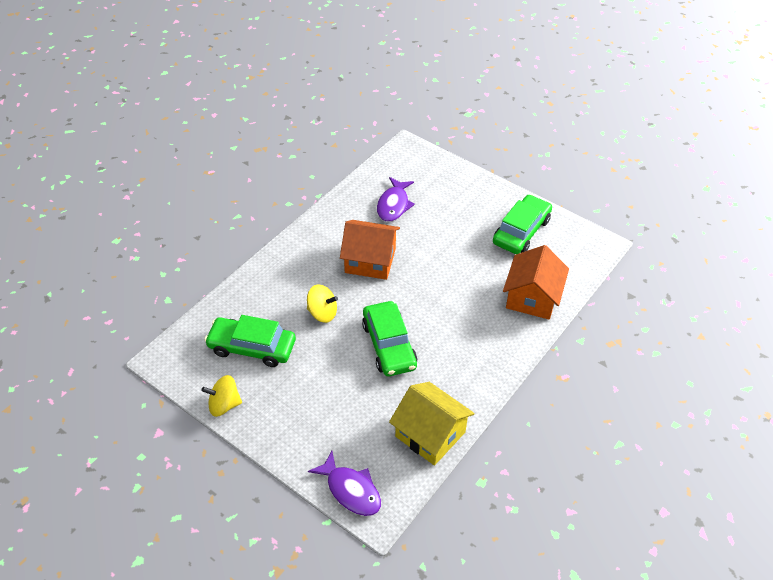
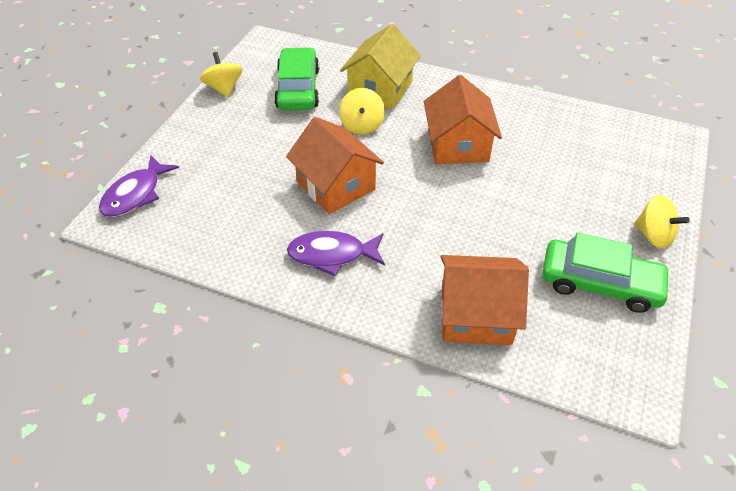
camera: 75 degrees right, 0 degrees up
green car [362,301,417,376] -> orange house [286,117,384,214]
purple fish [377,177,415,222] -> purple fish moved to [287,231,385,276]
yellow house [389,382,475,466] -> yellow house moved to [340,24,421,109]
none -> yellow spinning top [634,195,690,249]

